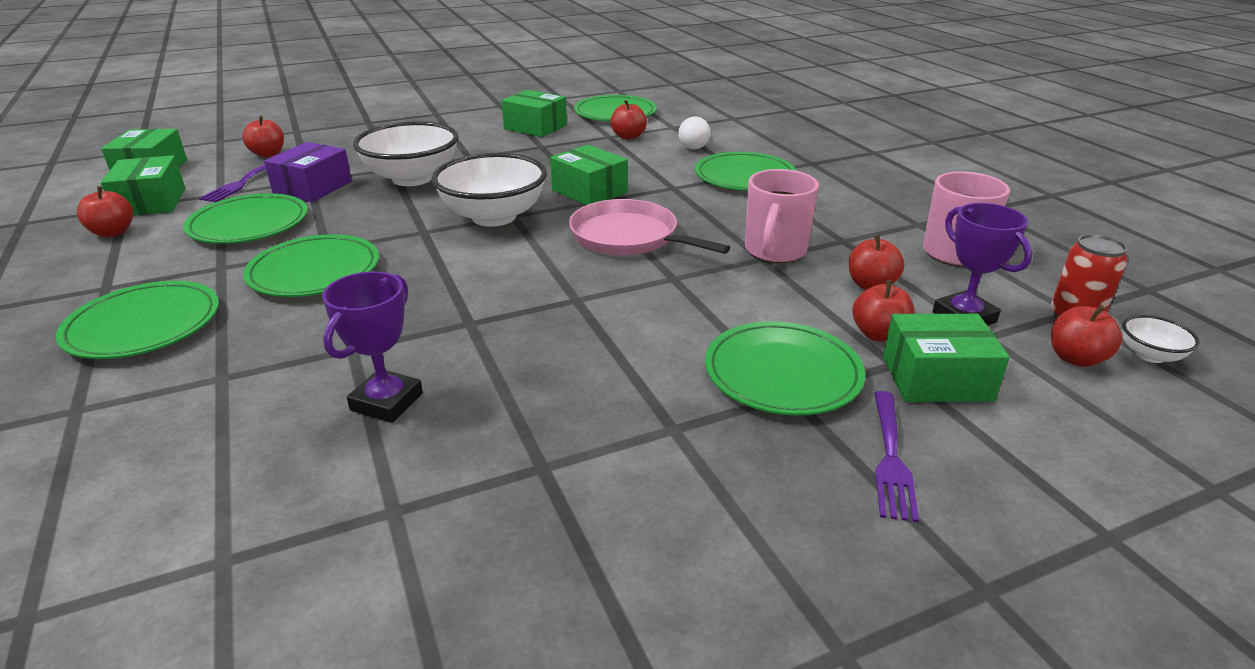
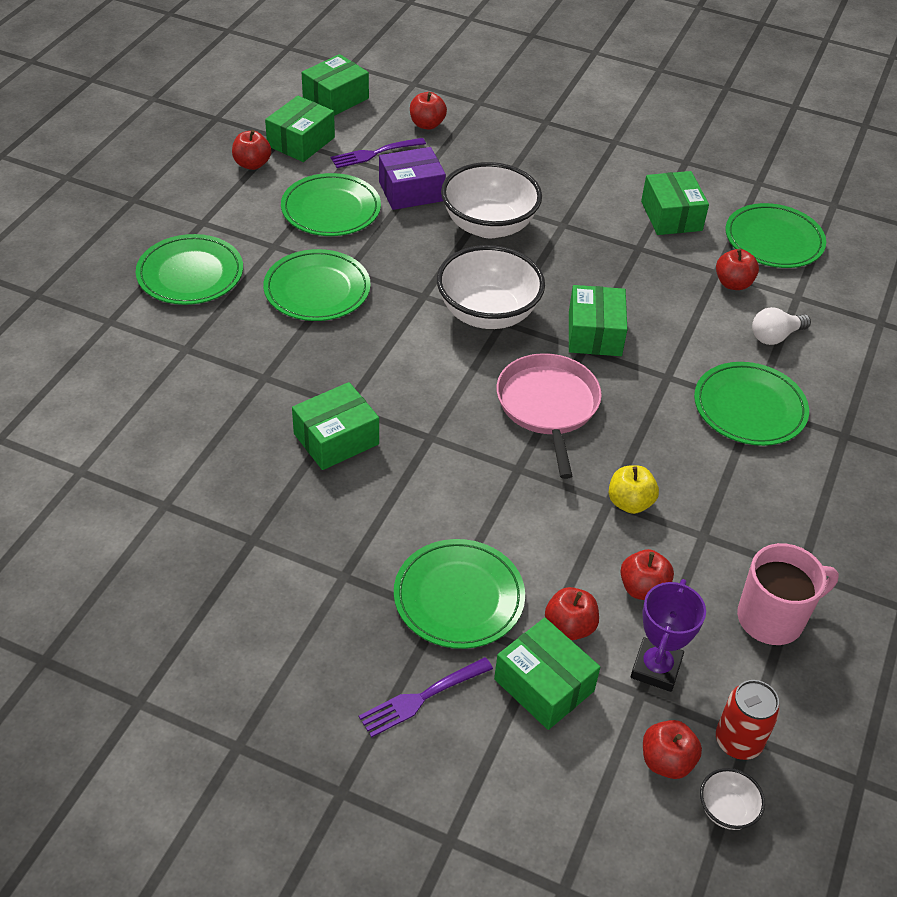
camera: 45 degrees right, 15 degrees up
purple trophy [322,271,423,423] -> none
pink mug [745,169,819,263] -> yellow apple [609,465,659,514]
none -> green box [292,382,379,470]

